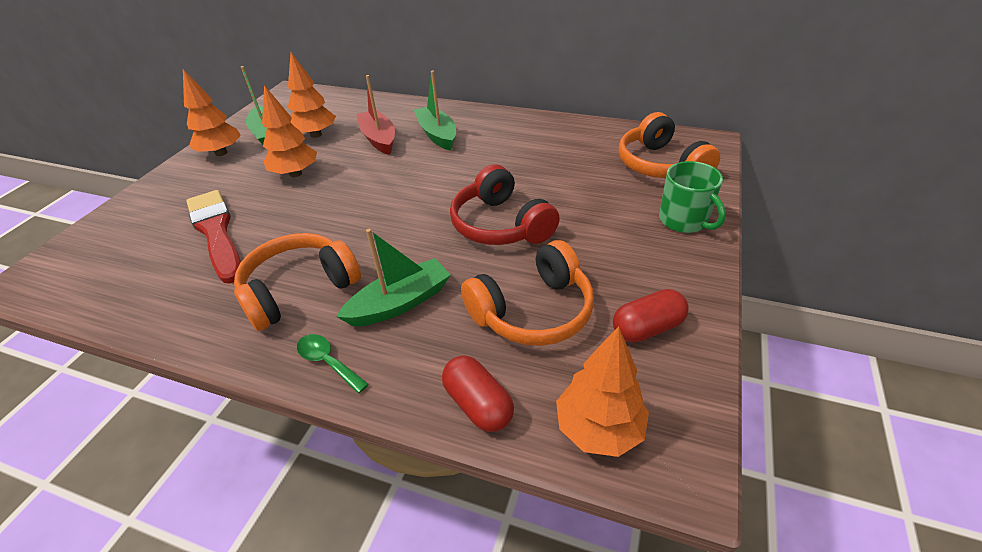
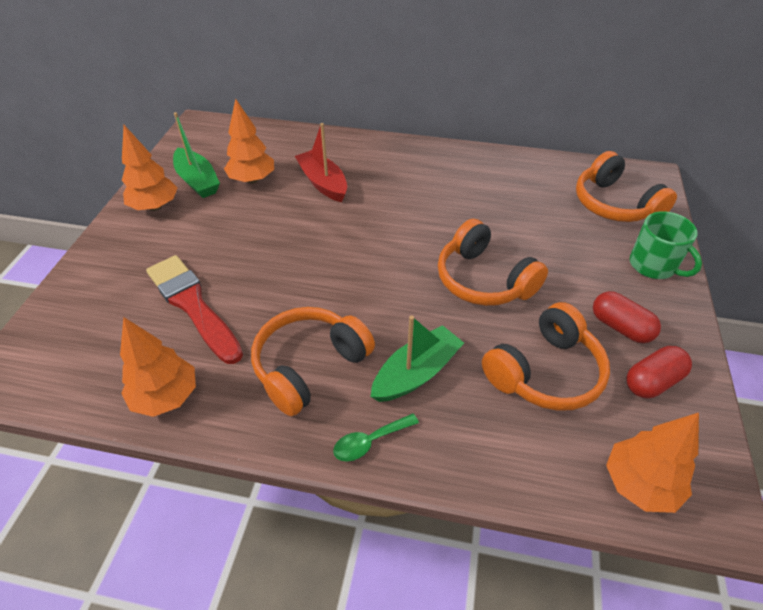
camera: 10 degrees left, 5 degrees up
orange tree [262,85,317,177] -> orange tree moved to [120,317,196,417]
green spoon [297,334,369,393] -> green spoon turned 60 degrees counterclockwise [333,413,419,461]
green boat [414,71,456,151] -> none
red capsule [442,355,514,432] -> red capsule moved to [593,291,661,343]
red headphones [450,164,560,245] -> orange headphones [438,219,548,306]

